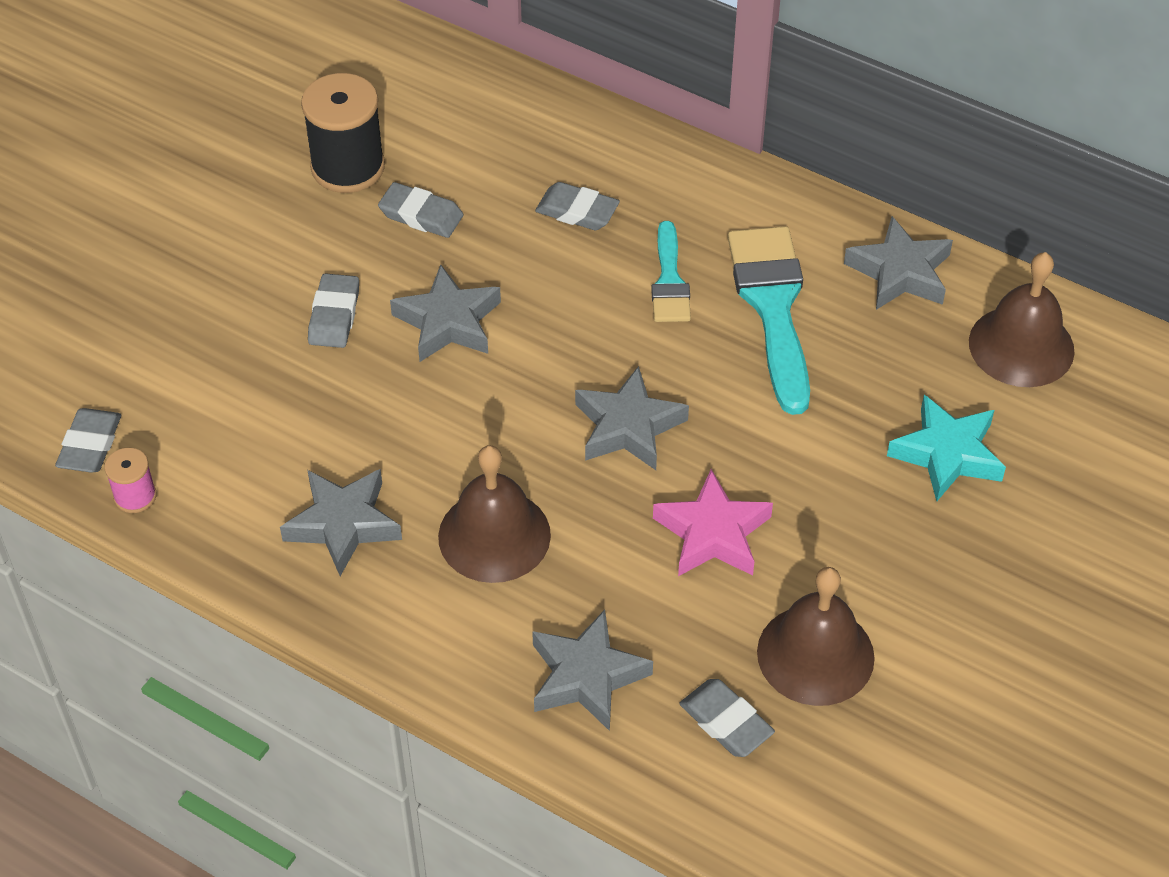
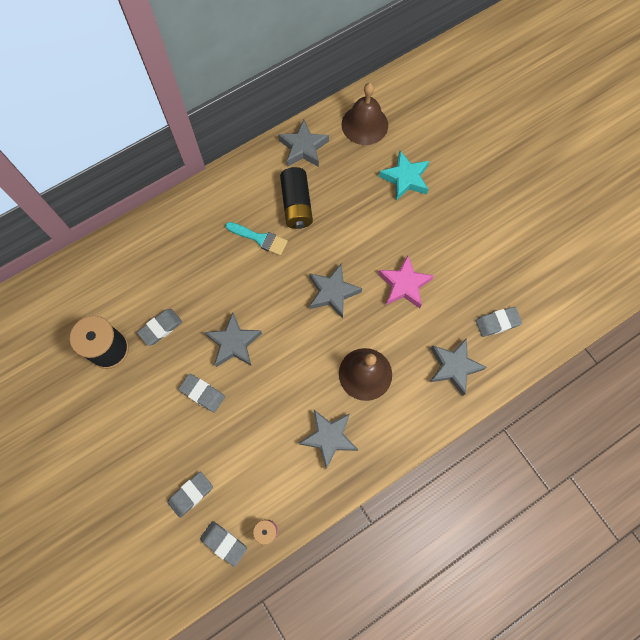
camera: 65 degrees left, 20 degrees up
grey eraser [535,182,620,230] -> grey eraser moved to [167,471,213,518]
turquoise brush [728,226,810,415] -> black battery [280,167,313,229]
brown bell [757,567,875,706] -> none

